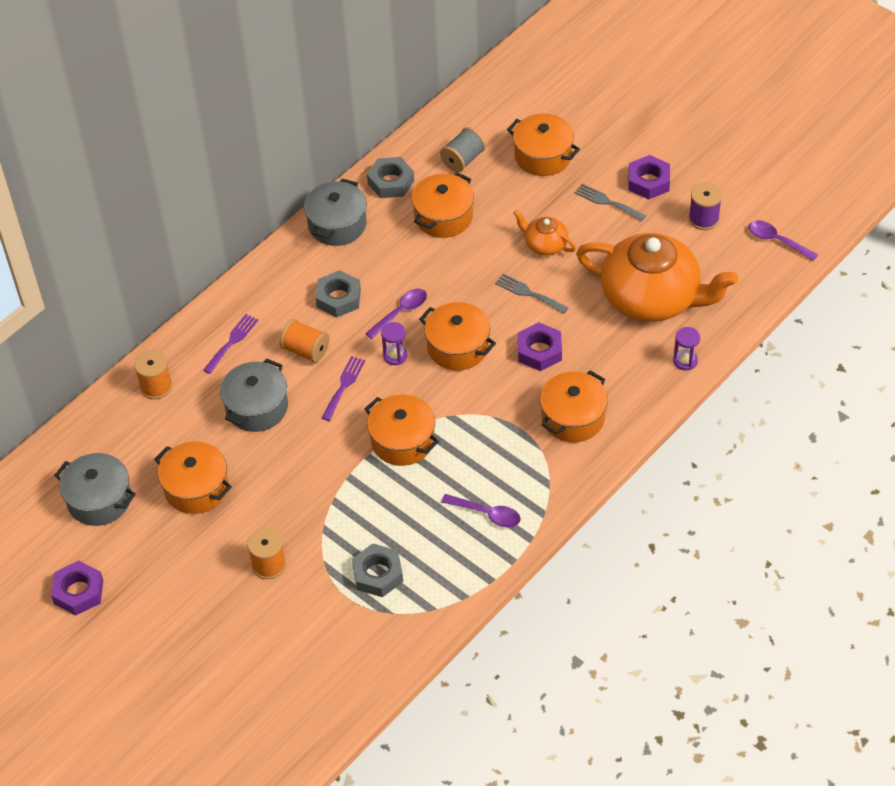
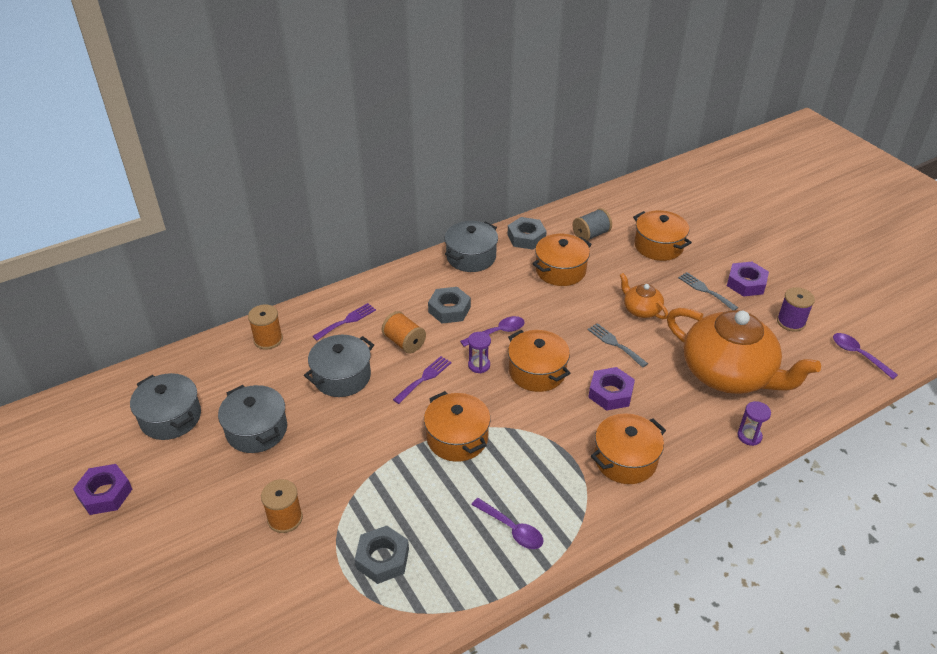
camera: 15 degrees right, 10 degrees down
orange pot [155,441,232,514] -> grey pot [218,385,287,453]

